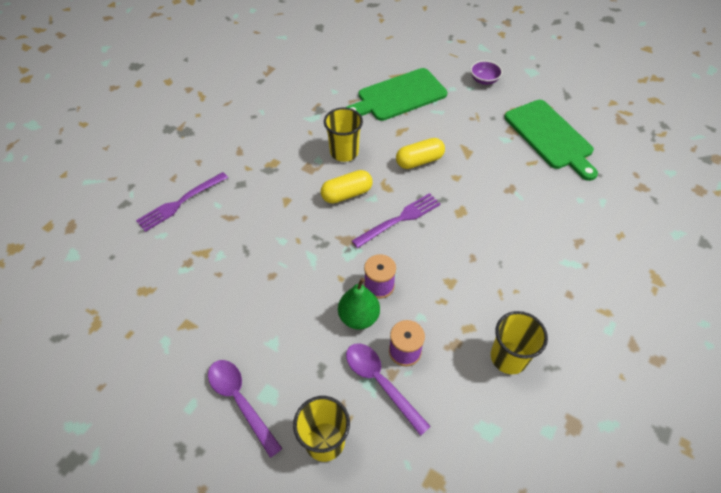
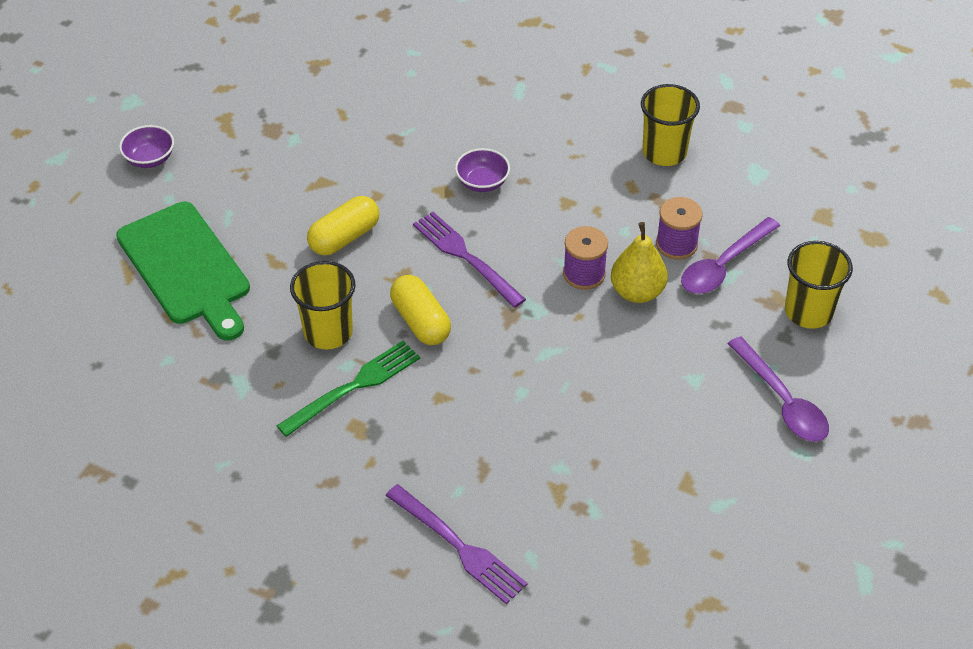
camera: 95 degrees left, 5 degrees down
purple spoon [208,360,283,458] -> purple spoon turned 75 degrees counterclockwise [727,336,829,442]
green pear [338,278,380,329] -> yellow pear [611,222,668,303]
yellow capsule [396,138,445,169] -> yellow capsule turned 75 degrees clockwise [307,196,379,255]
green cutting board [504,100,598,181] -> none
none -> green fork [277,341,420,437]
none -> purple bowl [455,148,510,192]

